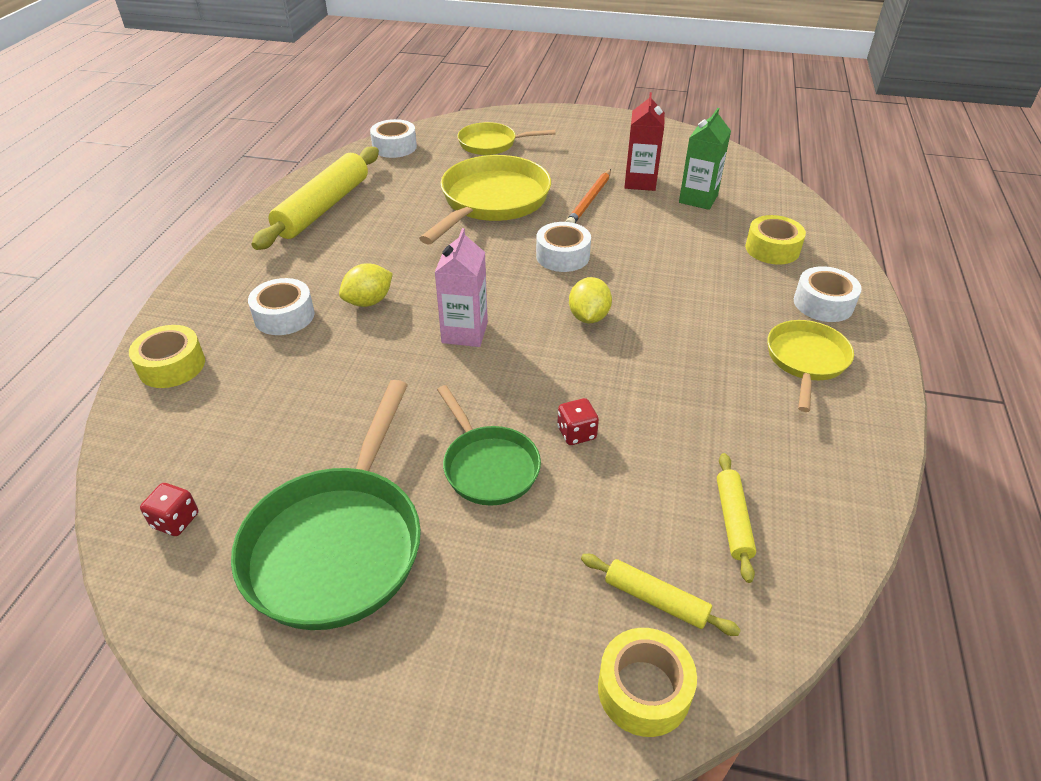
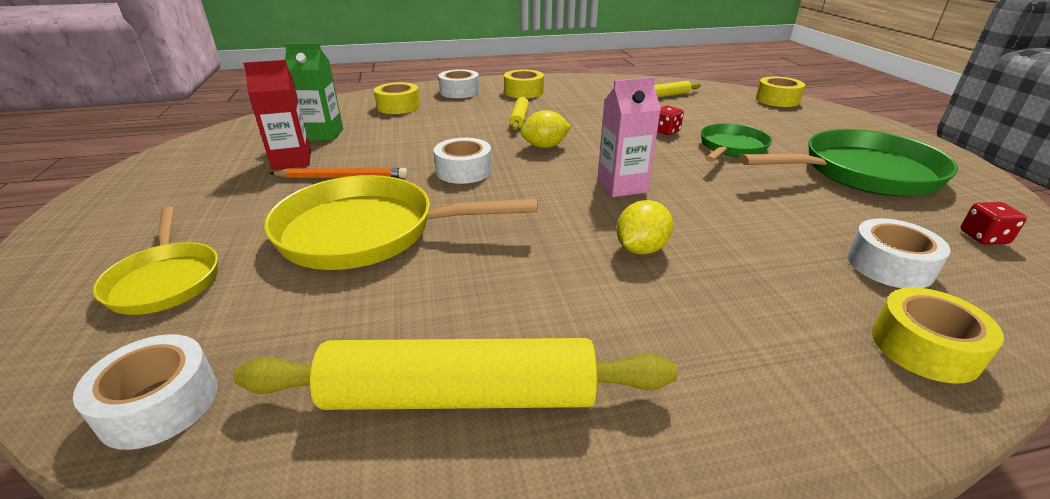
camera: 115 degrees left, 10 degrees down
white tape [248,278,315,335] -> white tape moved to [847,218,951,288]
yellow lemon [339,263,393,307] -> yellow lemon turned 75 degrees counterclockwise [616,200,673,254]
yellow rolling pin [581,554,741,636] -> yellow rolling pin moved to [510,96,529,131]
yellow pan [767,320,854,412] -> yellow tape [504,70,544,98]

